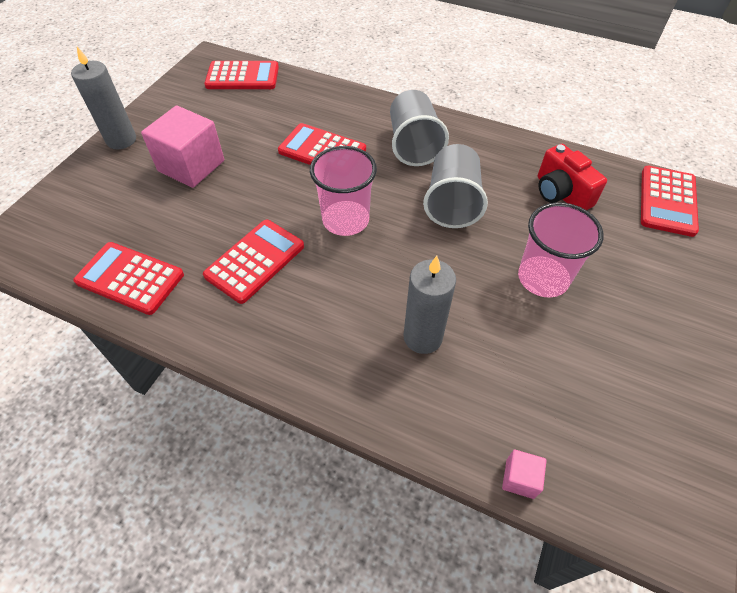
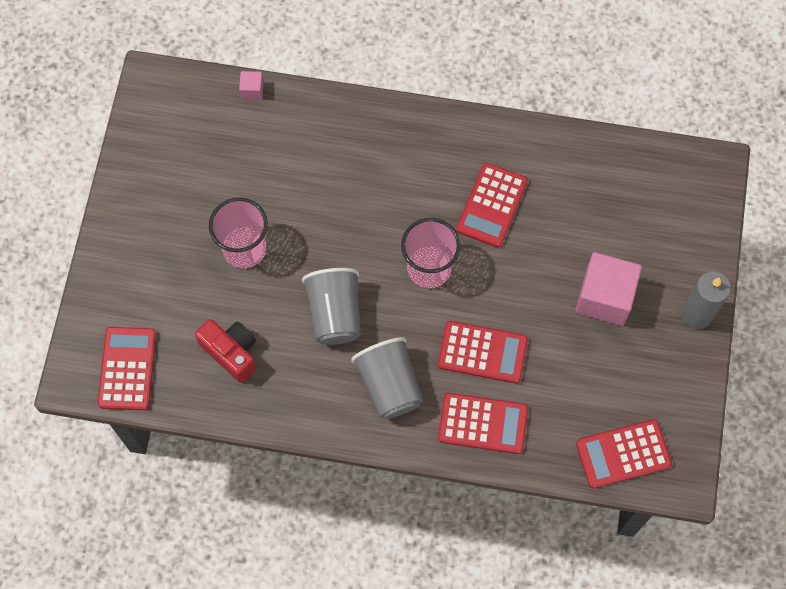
camera: 165 degrees right, 15 degrees up
red calculator [73,242,184,315] -> red calculator moved to [438,393,528,454]
grey candle [404,256,456,354] -> none

